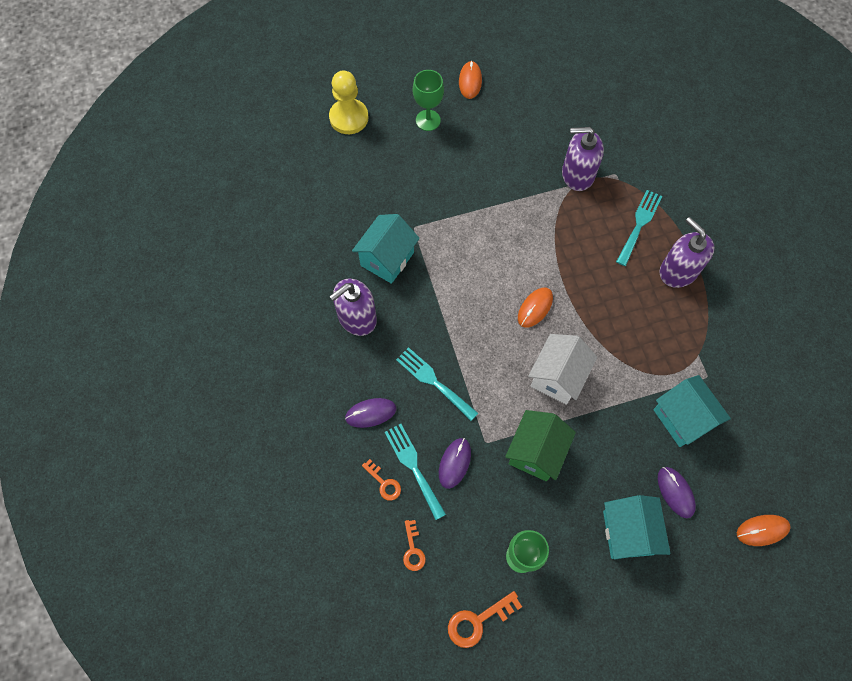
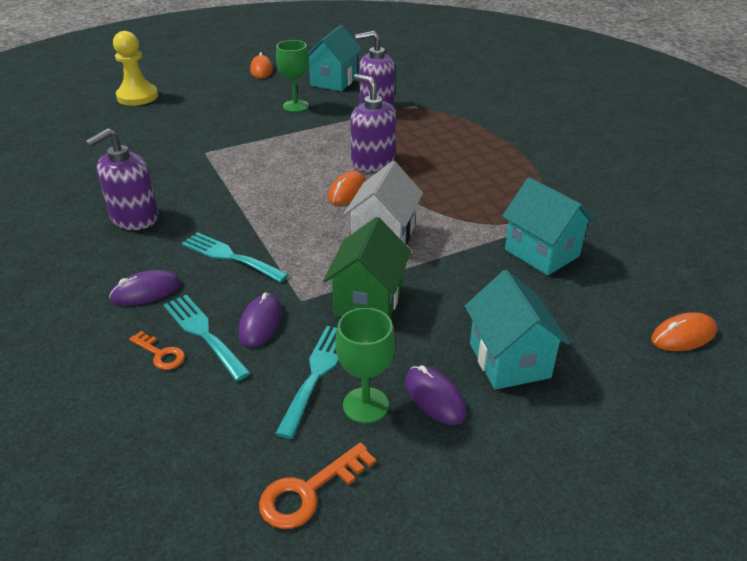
camera: 10 degrees left, 30 degrees down
turquoise house [352,214,420,284] -> turquoise house moved to [308,25,362,91]
orange key [403,520,426,571] -> none
green goblet [413,70,444,131] -> green goblet moved to [276,40,309,112]
turquoise fork [616,190,662,266] -> turquoise fork moved to [275,326,338,439]
purple mouse [658,467,696,518] -> purple mouse moved to [405,365,467,425]
purple soap dispenser [660,217,715,288] -> purple soap dispenser moved to [350,74,396,172]

